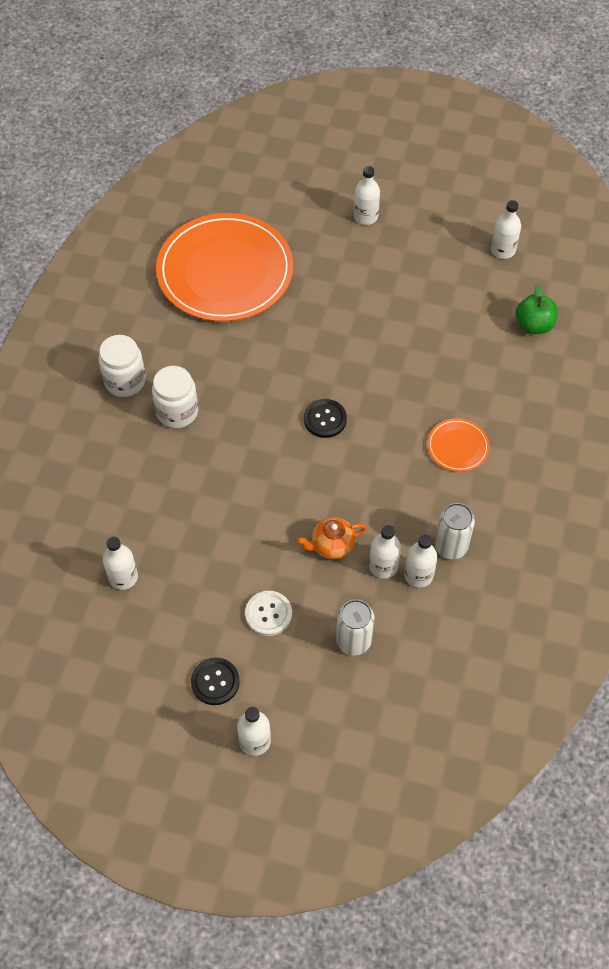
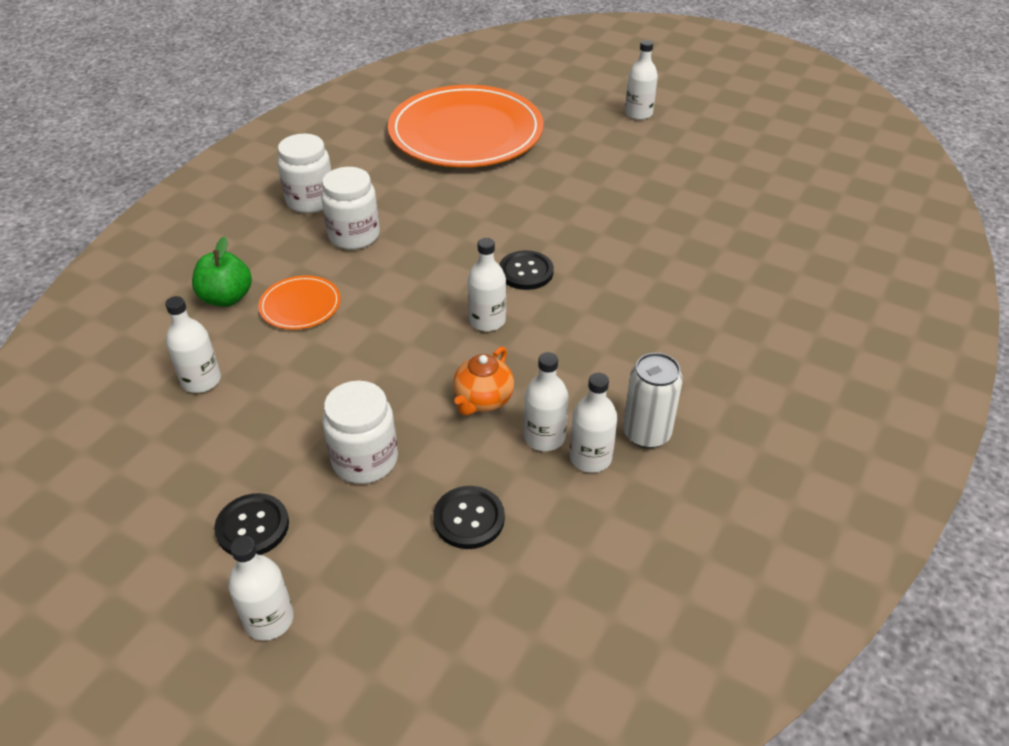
camera: 15 degrees right, 15 degrees down
white button [245,591,292,636] -> white jar [323,381,398,484]
orange teapot [297,517,367,559] -> orange teapot turned 60 degrees counterclockwise [453,346,514,416]
white can [336,599,374,655] -> black button [433,486,505,549]
orange plate [427,418,490,472] -> orange plate moved to [258,275,341,330]
white bottle [491,200,521,259] -> white bottle moved to [468,238,506,331]
green apple [516,284,558,334] -> green apple moved to [192,236,252,307]

